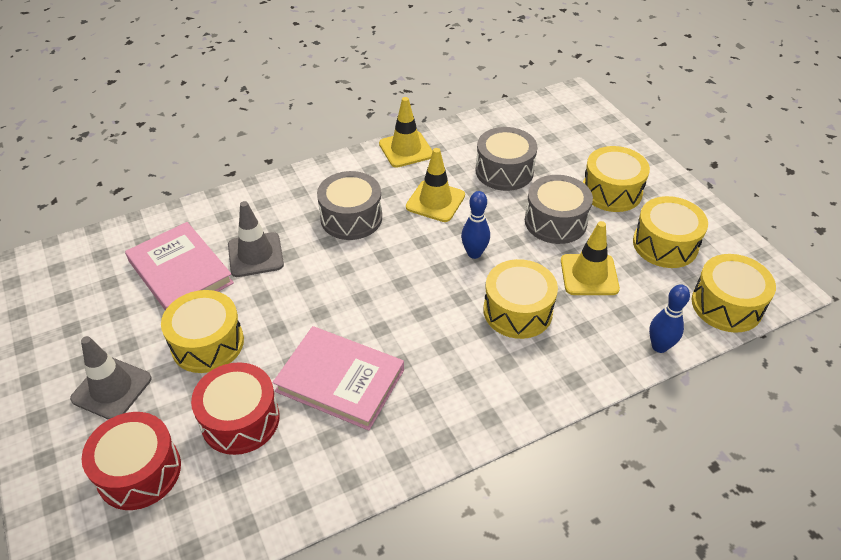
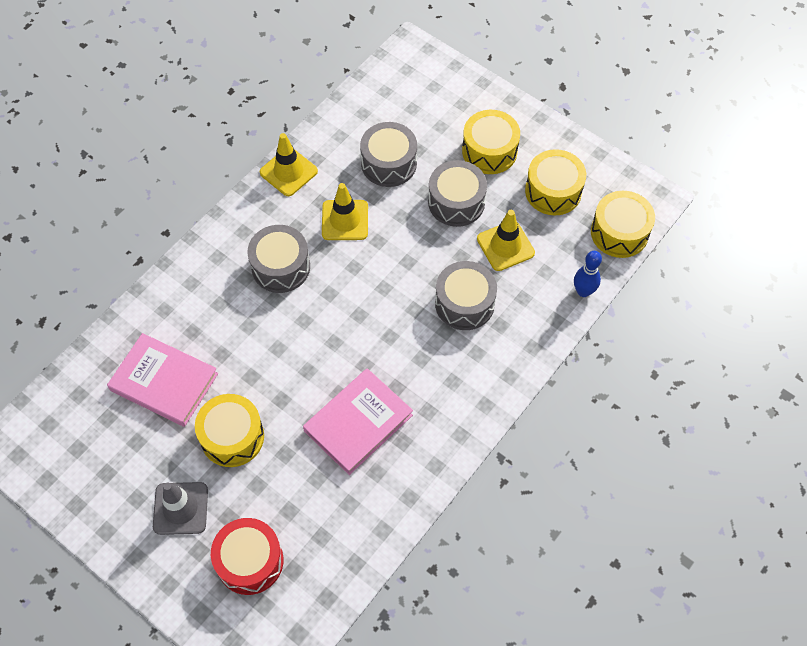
camera: 25 degrees left, 15 degrees up
red drum [191,362,280,455] -> none
grey traffic cone [228,201,284,277] -> none
pink book [273,326,404,430] -> pink book turned 45 degrees counterclockwise [303,368,413,475]
blue bowling pin [461,191,490,259] -> none
yellow drum [483,259,558,339] -> grey drum [435,261,497,330]

